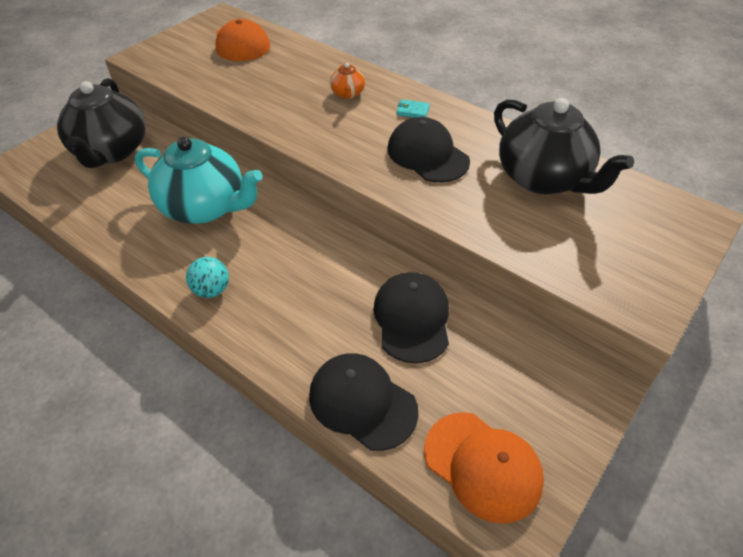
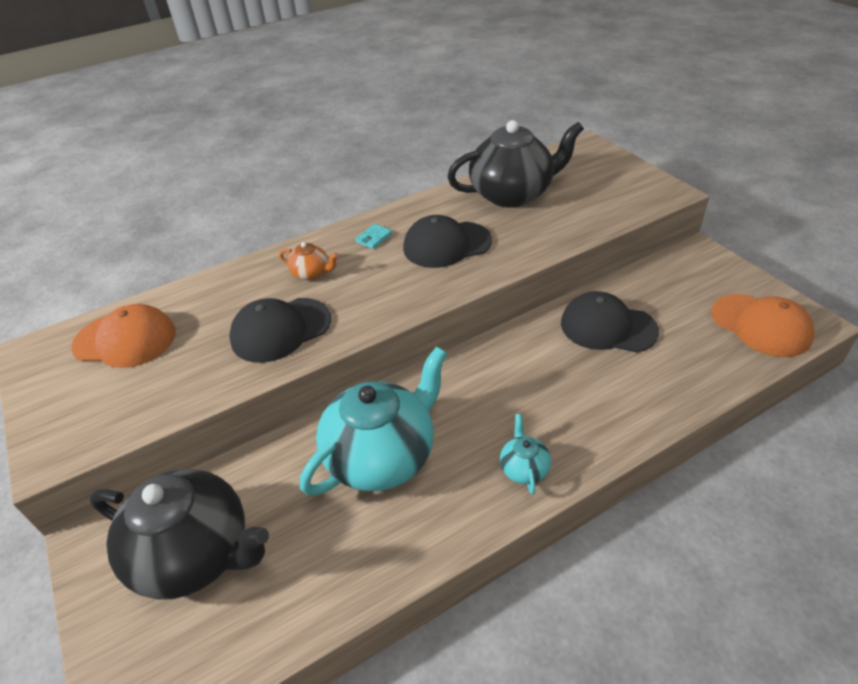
camera: 65 degrees left, 5 degrees down
turquoise ball [186,257,229,298] -> turquoise teapot [500,414,551,495]
black cap [309,353,419,451] -> black cap moved to [229,298,331,363]
orange cap [424,412,544,524] -> orange cap turned 75 degrees clockwise [711,294,814,357]

